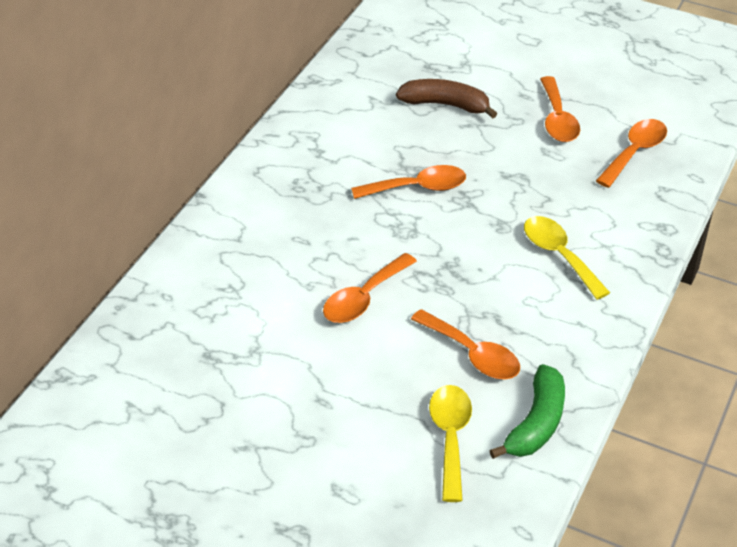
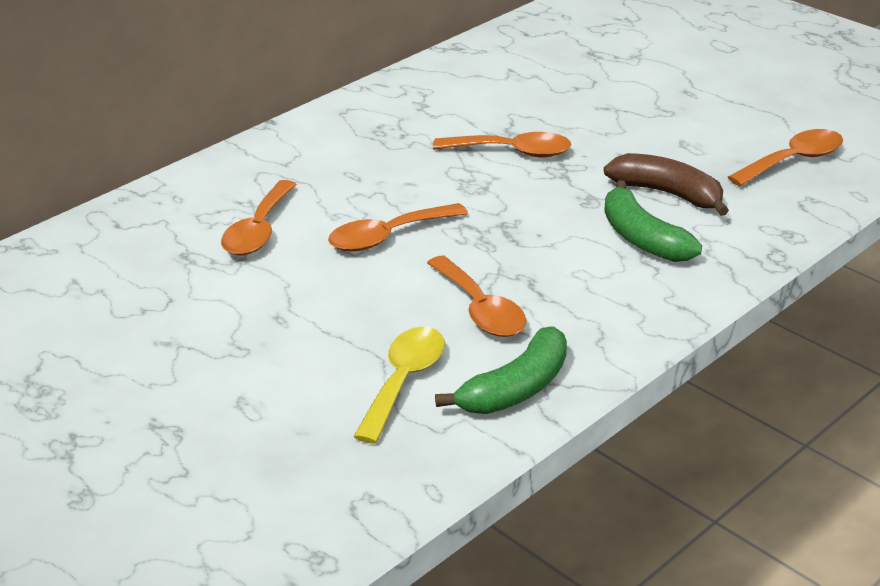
camera: 20 degrees right, 10 degrees down
brown banana [396,79,497,119] -> brown banana moved to [604,153,729,216]
yellow spoon [524,216,610,300] -> green banana [604,180,702,262]
orange spoon [540,76,580,142] -> orange spoon moved to [221,180,297,255]

